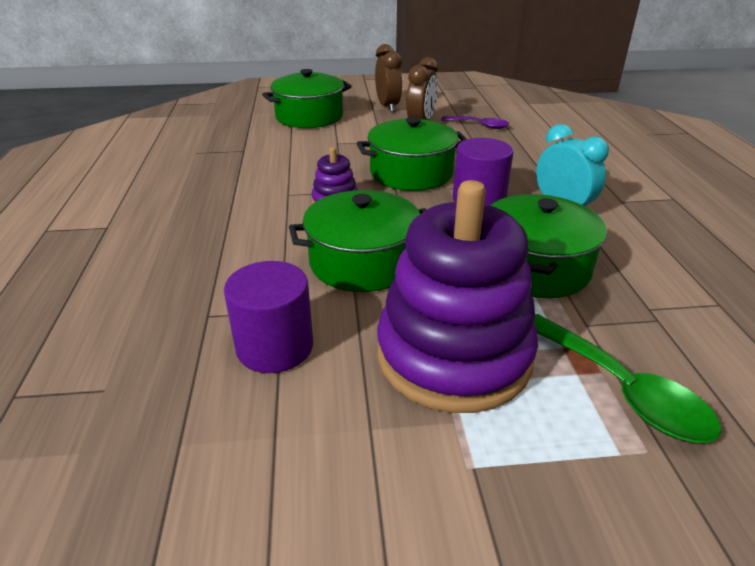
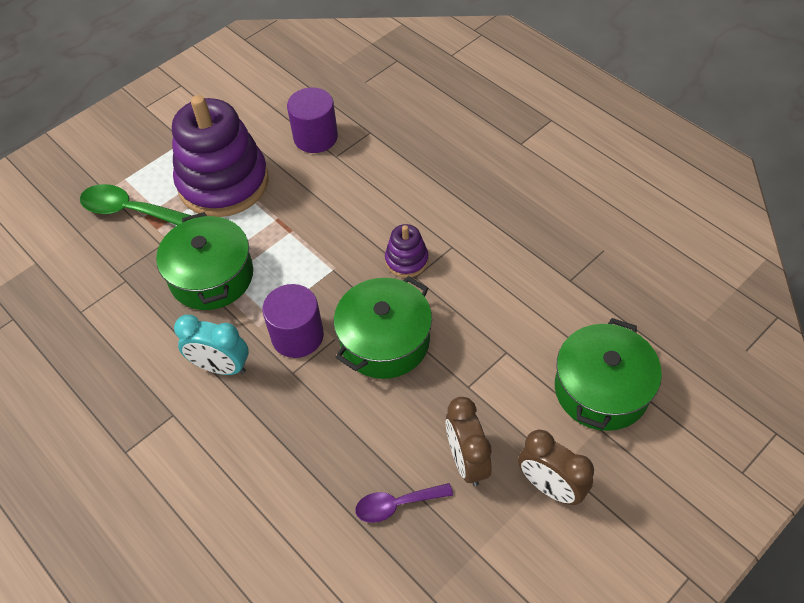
camera: 145 degrees right, 20 degrees up
green pot [289,190,426,292] -> none

